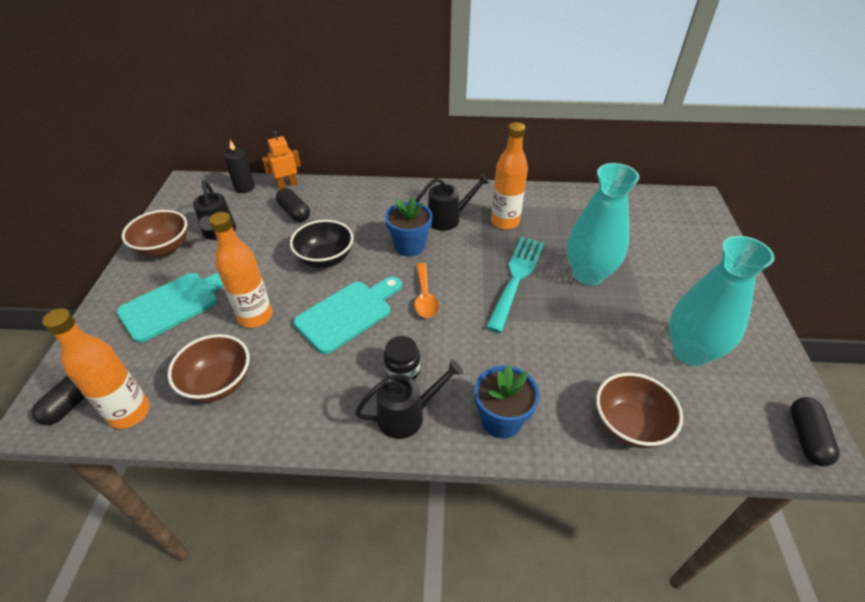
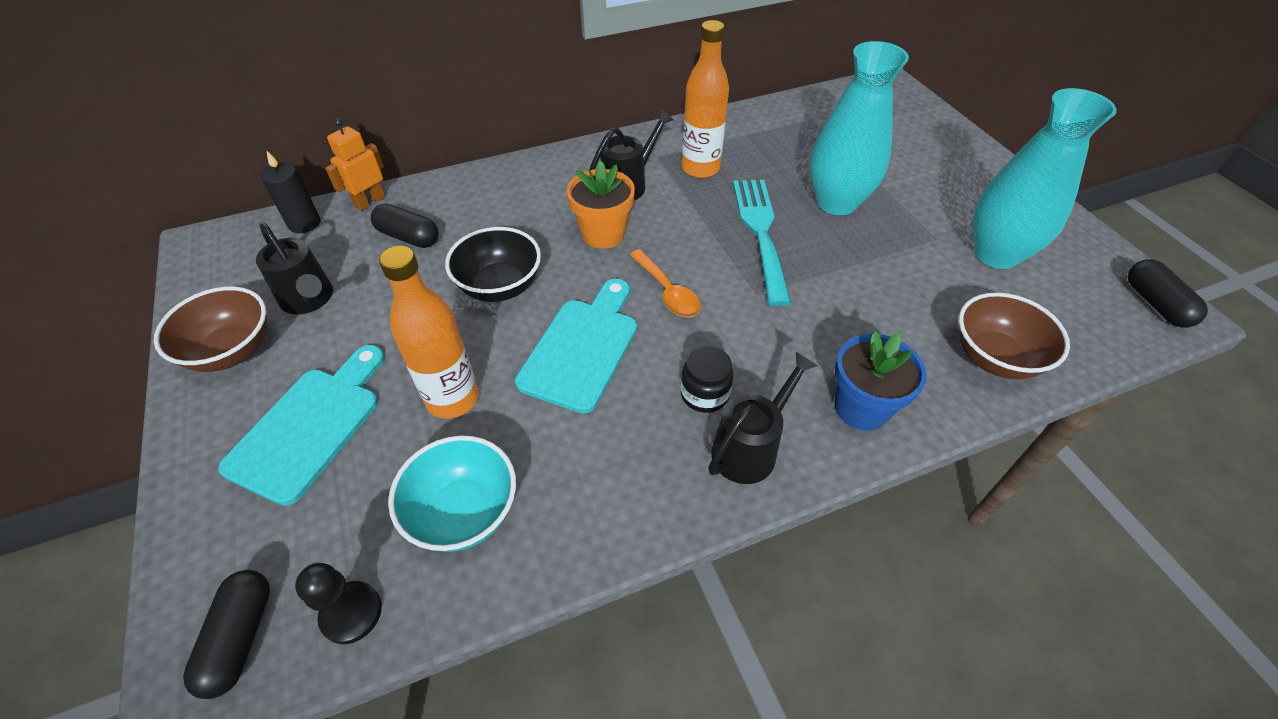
camera: 25 degrees left, 5 degrees up
orange bottle [42,308,150,429] -> black pawn [295,563,382,644]
brown bowl [168,334,250,402] -> turquoise bowl [388,435,516,552]
blue flower pot [385,197,433,257] -> orange flower pot [567,161,635,249]

